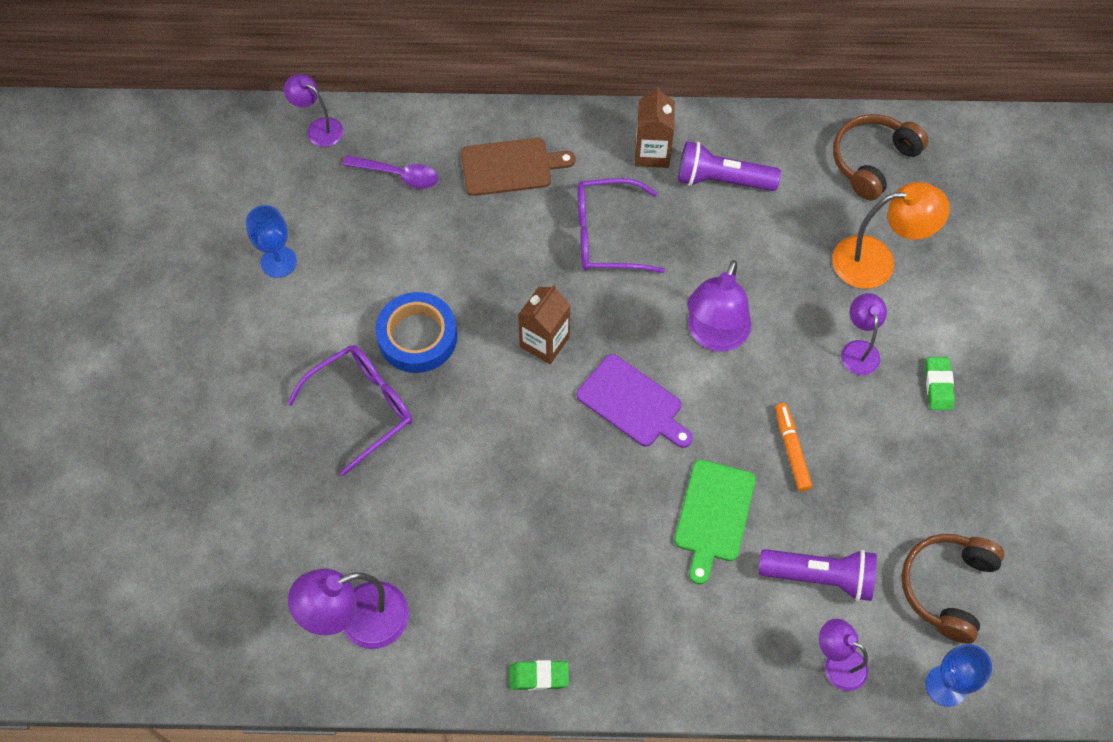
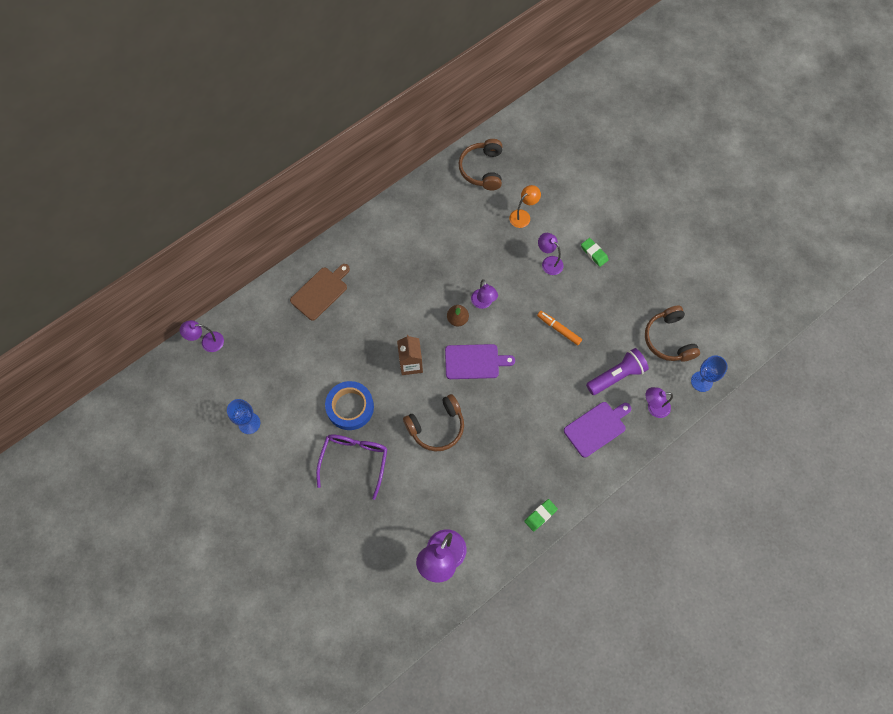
camera: 40 degrees left, 5 degrees up
purple spoon [343,155,438,189] -> none
purple glasses [578,178,665,273] -> none
brown carton [635,87,675,168] -> none
green cutting board [674,459,756,585] -> none
purple flashlight [678,141,781,191] -> none
purple lamp [687,260,751,352] -> purple lamp [471,279,498,309], size x0.61
orange lamp [832,182,950,289] -> orange lamp [509,185,541,228], size x0.61
none -> brown headphones [403,394,464,452]
none -> brown pear [447,305,469,327]
none -> purple cutting board [564,402,631,457]

